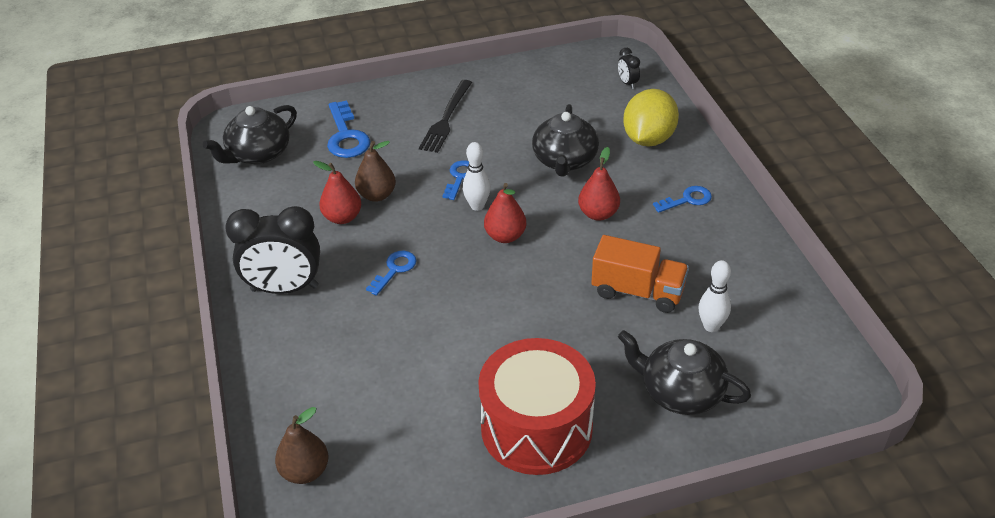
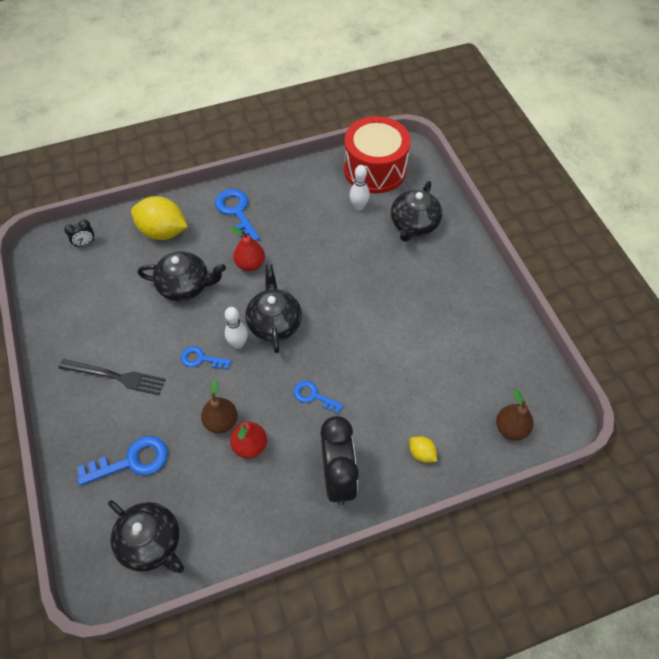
camera: 95 degrees left, 15 degrees up
red drum [478,338,596,475] -> red drum moved to [344,116,411,194]
red pear [484,183,526,243] -> black teapot [245,264,302,353]
orange truck [592,235,689,313] -> none
blue key [653,186,712,213] -> blue key [215,189,260,241], size x1.62
none -> yellow lemon [410,436,437,463]

